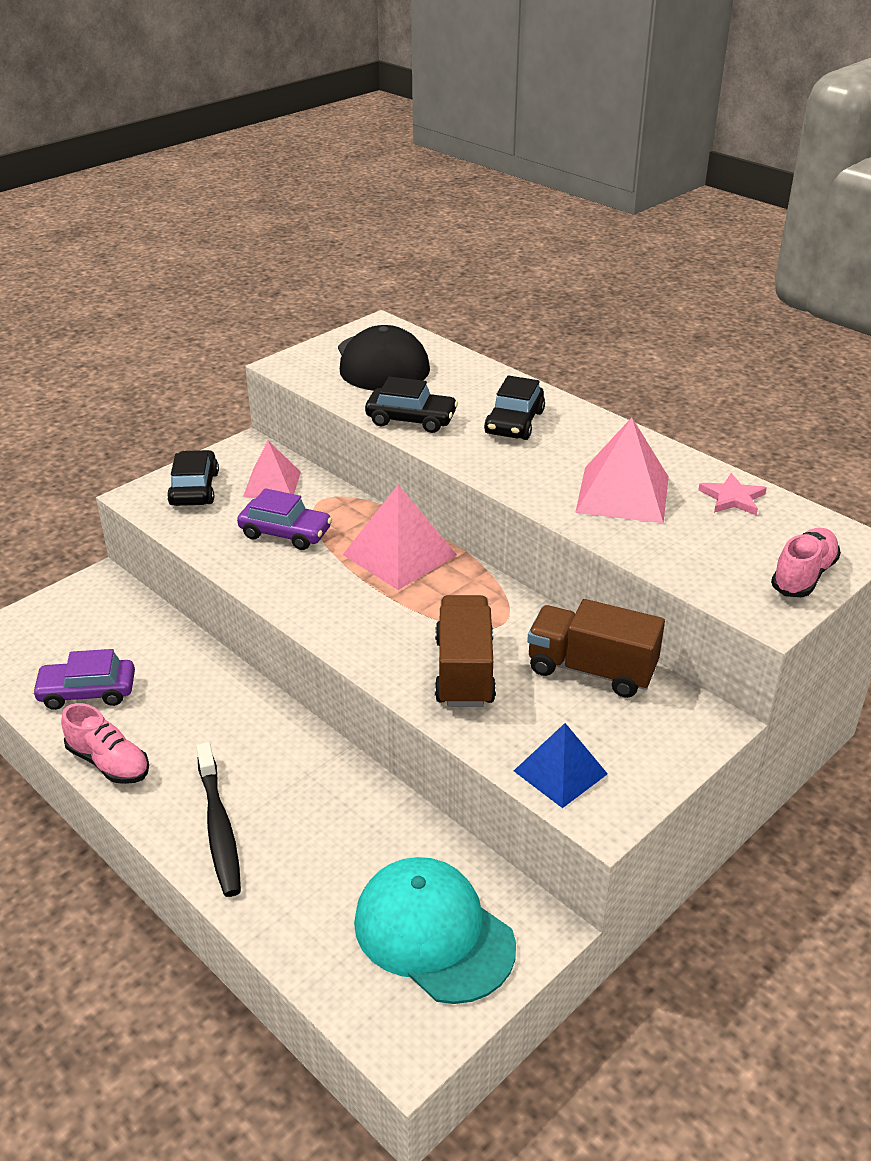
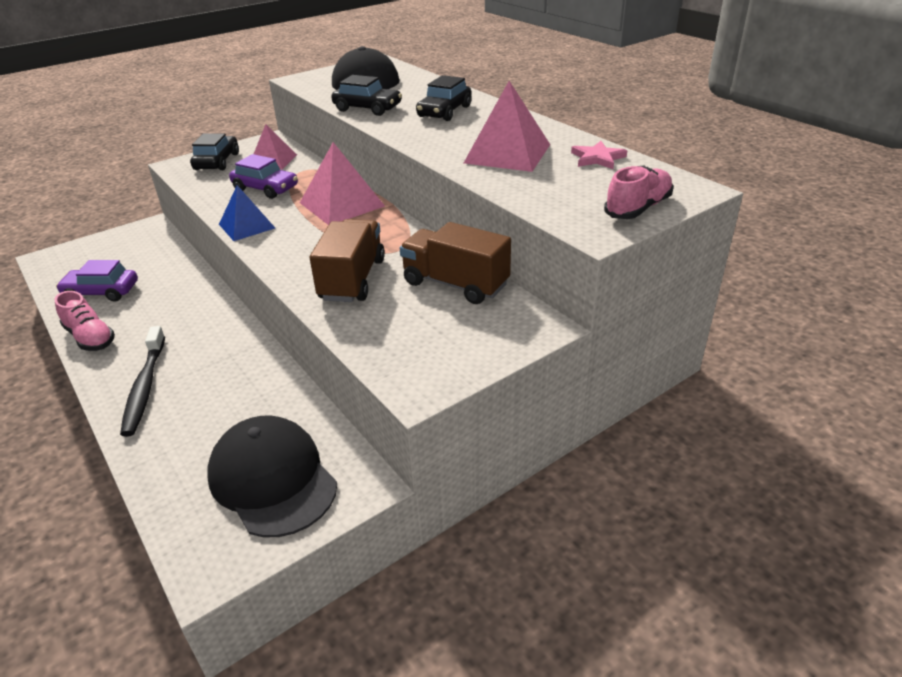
camera: 10 degrees right, 0 degrees up
turquoise cap [354,857,516,1004] -> black cap [207,415,337,537]
blue pyramid [514,723,608,808] -> blue pyramid moved to [219,185,275,241]

